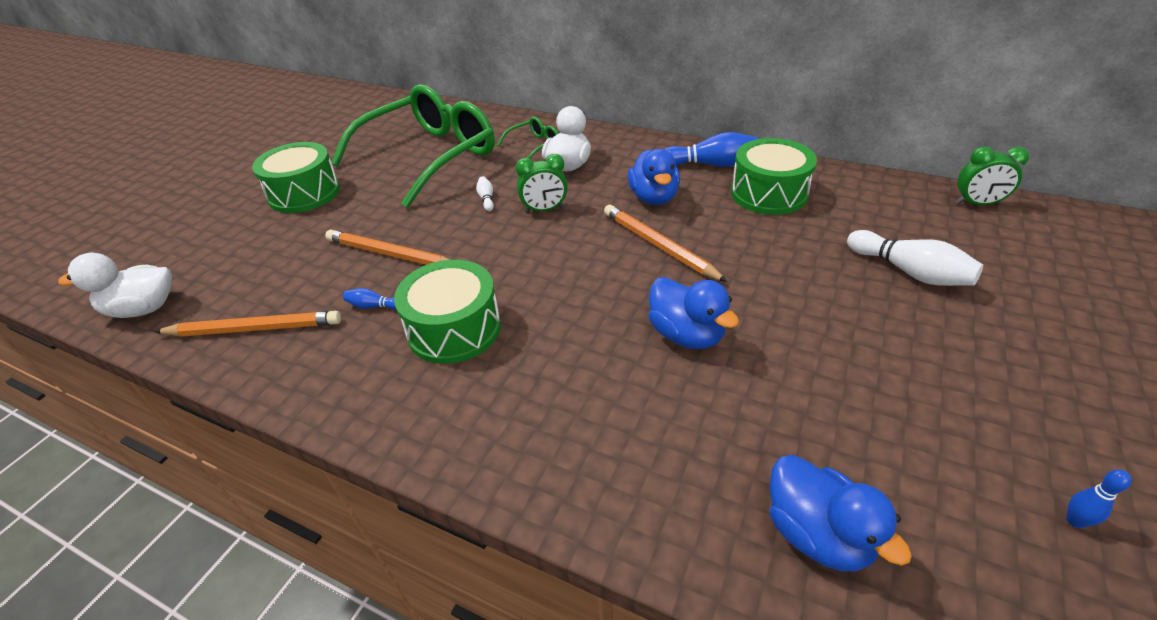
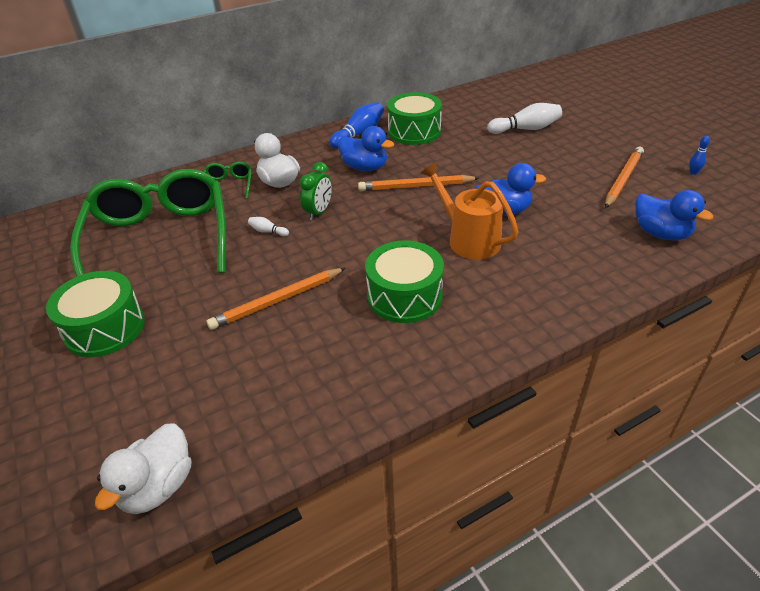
camera: 55 degrees left, 0 degrees up
orange pencil [154,311,341,337] -> orange pencil moved to [605,147,644,208]
blue bowling pin [343,288,396,310] -> none
blue duck [769,455,912,571] -> blue duck turned 45 degrees clockwise [635,190,714,241]
green clock [956,146,1029,205] -> none
none -> orange watering can [421,162,519,260]

